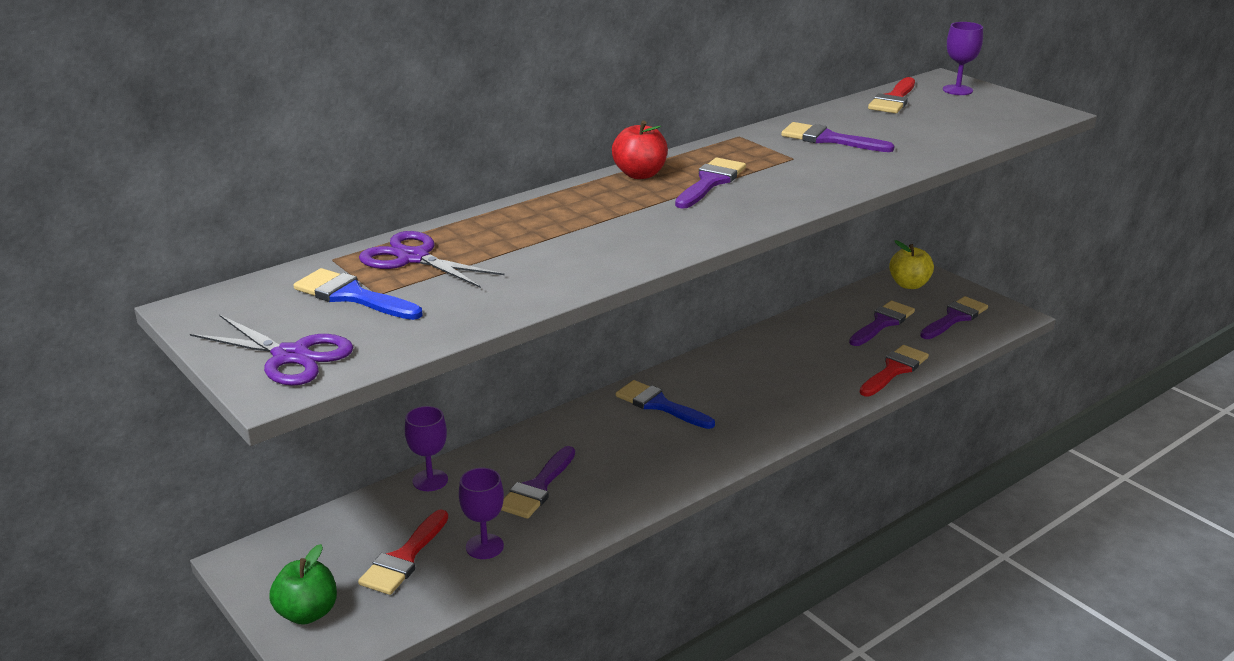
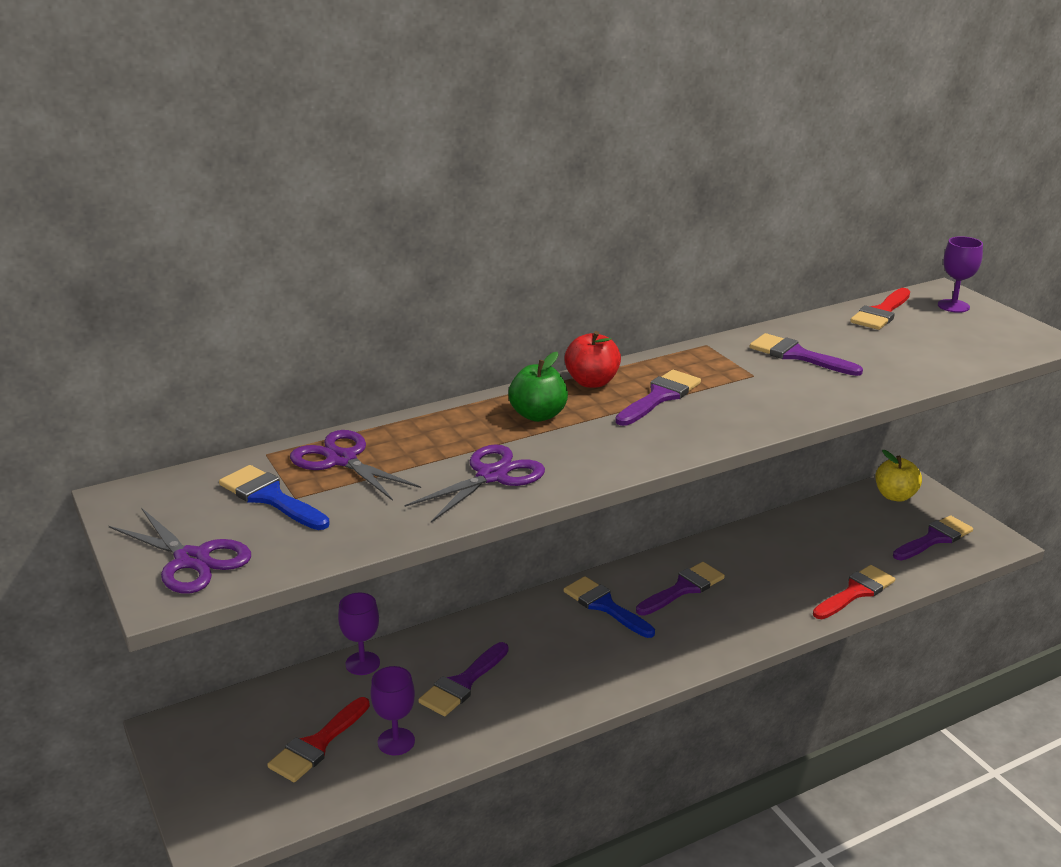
camera: 10 degrees right, 0 degrees up
green apple [269,544,337,625] -> green apple moved to [508,352,568,422]
purple brush [849,301,915,346] -> purple brush moved to [636,562,725,616]
none -> purple scissors [405,444,545,523]

